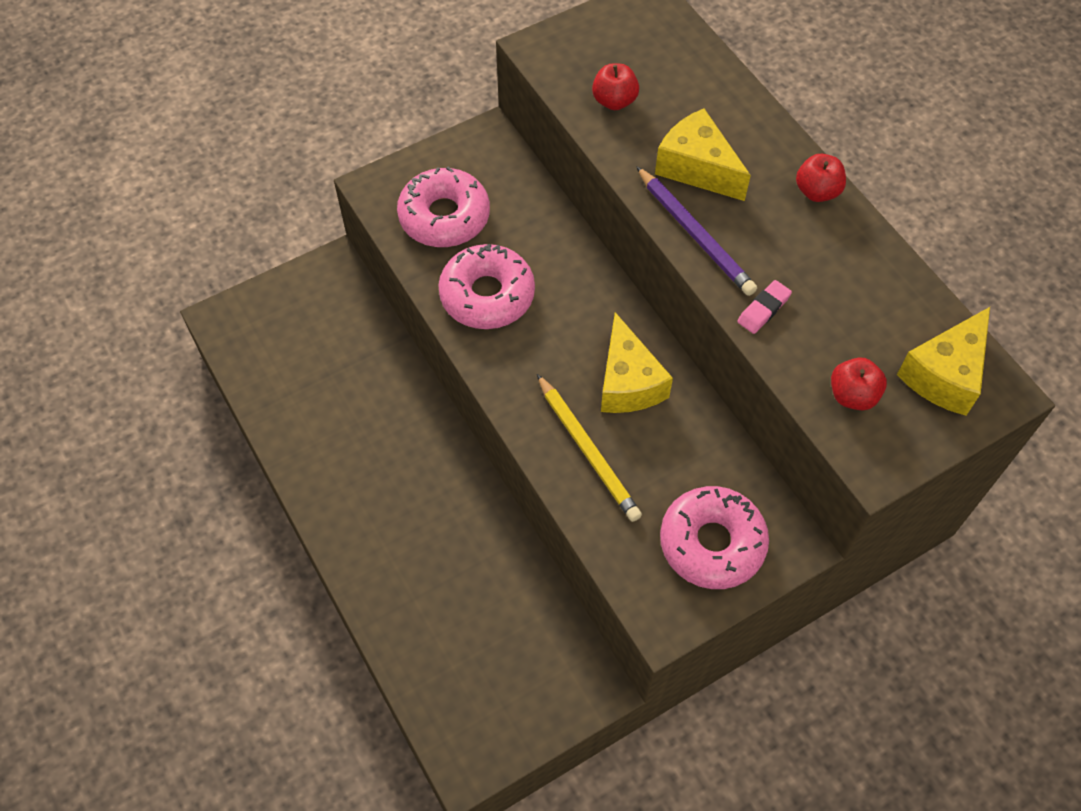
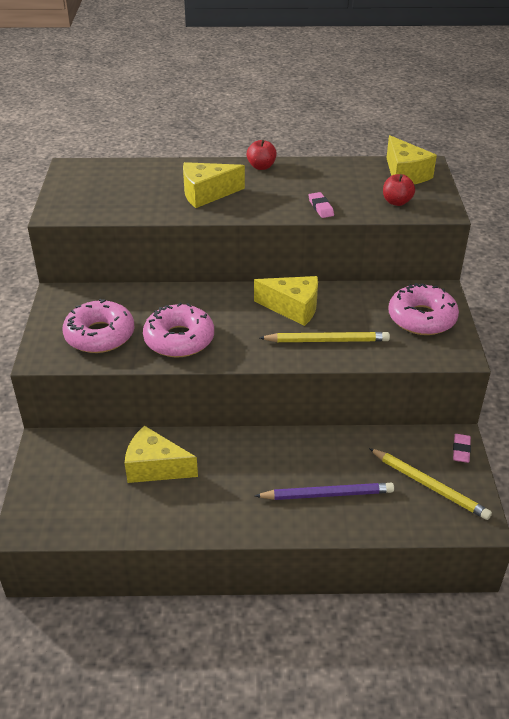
camera: 60 degrees left, 20 degrees down
red apple [592,64,639,110] -> none
purple pencil [636,166,757,296] -> purple pencil moved to [255,483,394,500]
none -> yellow cheese [125,426,198,483]
none -> yellow pencil [369,448,492,520]
none -> pink eraser [453,434,471,463]

